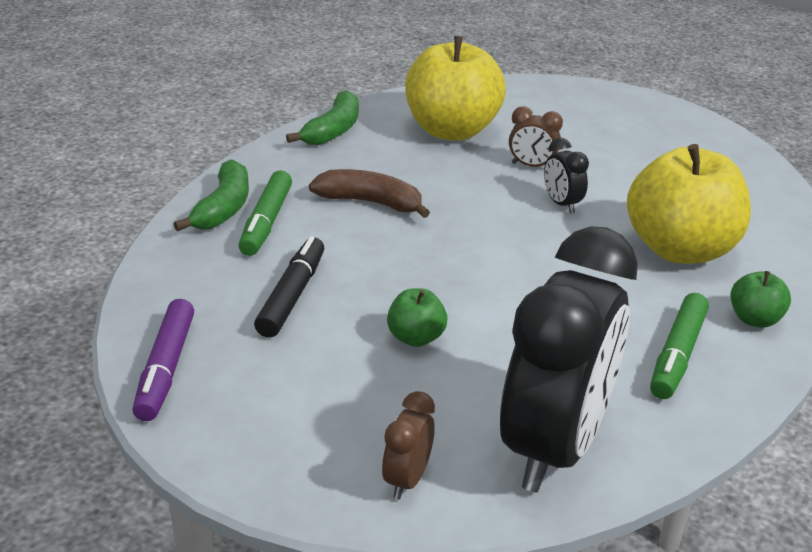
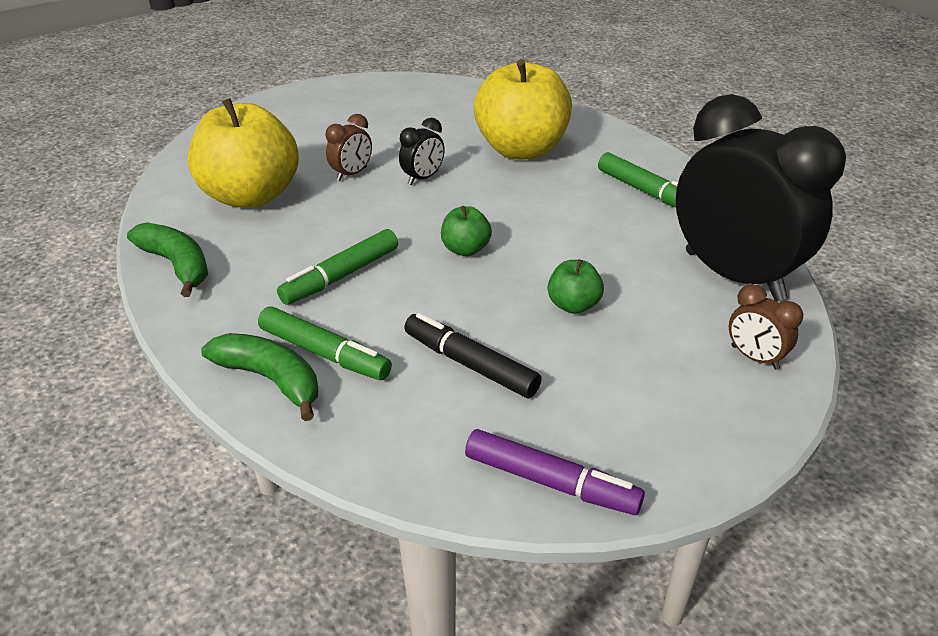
camera: 65 degrees left, 5 degrees up
brown banana [309,169,430,218] -> green marker [277,229,398,305]
black clock [544,138,589,214] -> black clock turned 45 degrees counterclockwise [399,118,445,185]
green apple [731,271,791,328] -> green apple moved to [441,206,492,256]

